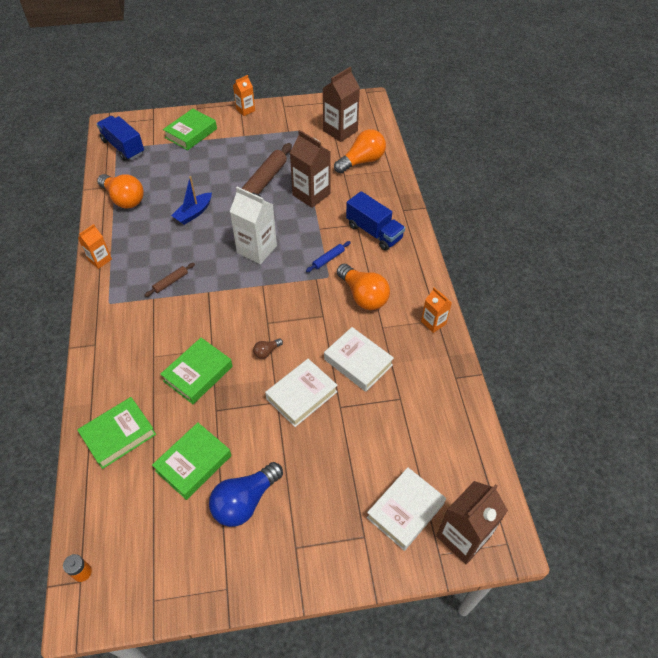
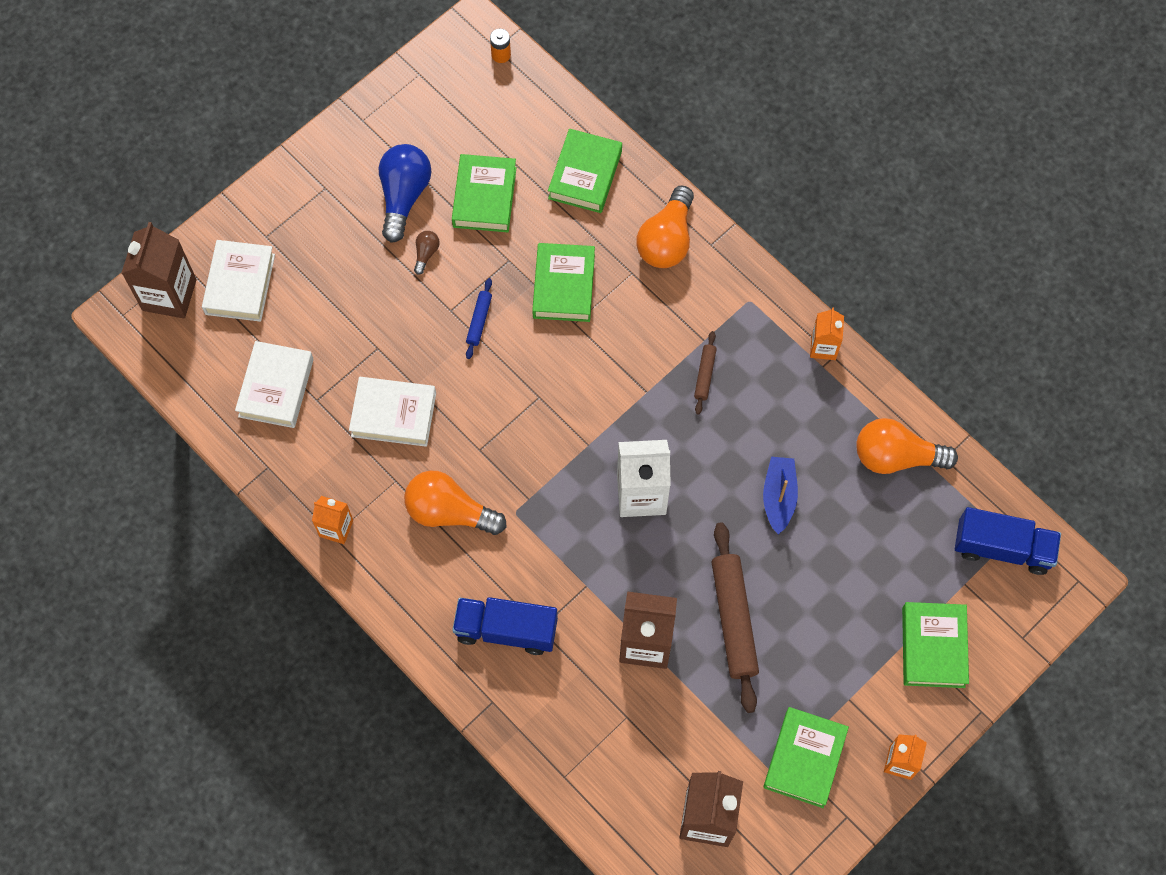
camera: 145 degrees right, 15 degrees up
brown light bulb [253,338,283,359] -> brown light bulb moved to [414,231,440,275]
white book [265,359,338,427] -> white book moved to [235,341,314,428]
blue rolling pin [306,241,351,272] -> blue rolling pin moved to [466,278,492,359]
orange light bulb [334,129,386,173] -> orange light bulb moved to [637,186,694,268]
none -> green book [763,707,849,808]

